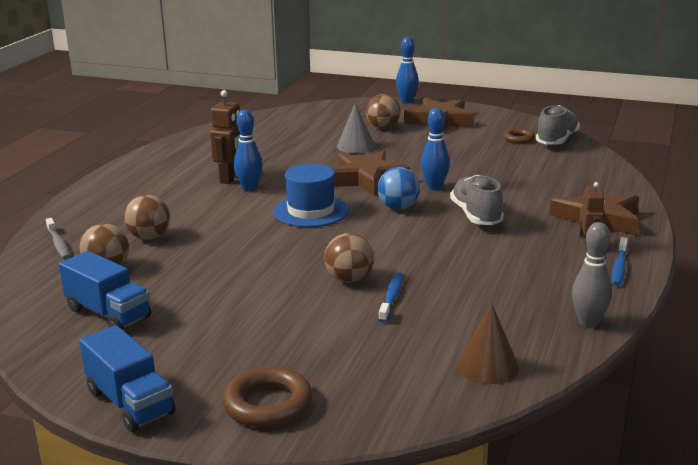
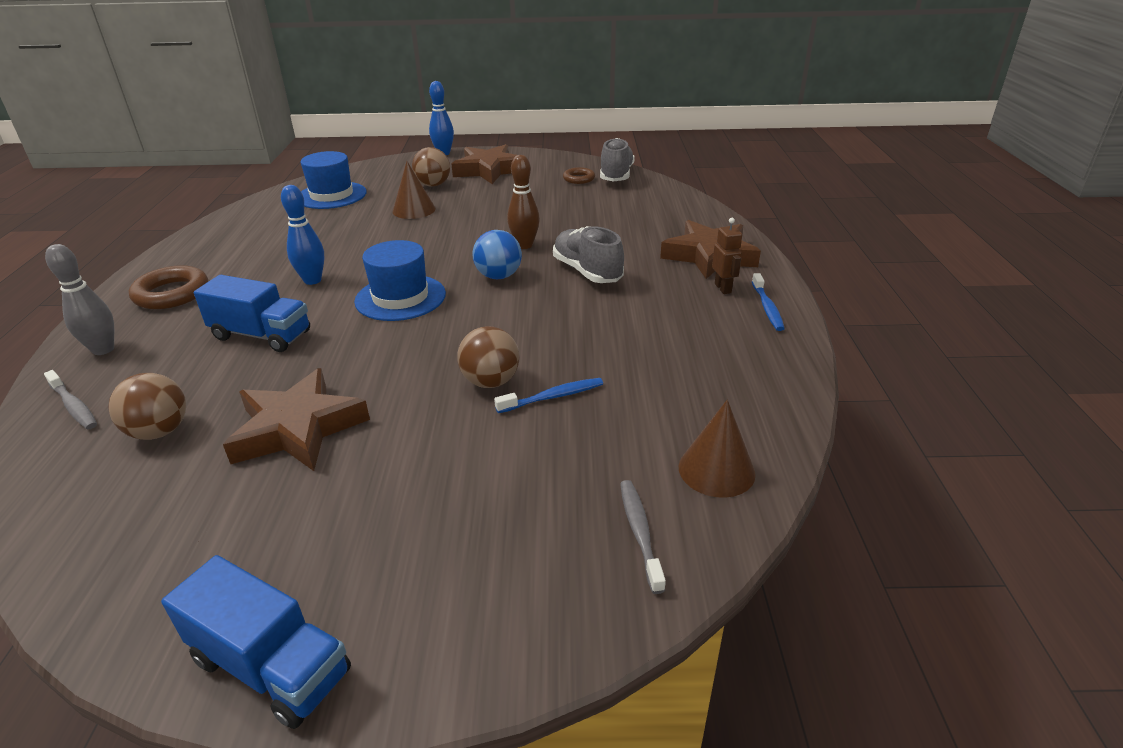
camera: 20 degrees left, 10 degrees up
blue truck [59,251,151,330] -> blue truck moved to [194,275,310,352]
brown ball [124,195,170,240] -> none
brown robot [210,90,240,184] -> none
brown ring [222,366,313,428] -> brown ring moved to [129,265,208,309]
brown star [333,150,410,195] -> brown star moved to [223,368,370,471]
grey cone [337,103,375,153] -> brown cone [392,161,436,219]
blue toothbrush [378,273,403,322] -> blue toothbrush turned 75 degrees clockwise [494,378,603,413]
blue bowling pin [421,108,450,190] -> brown bowling pin [507,155,540,249]
grey bowling pin [572,222,612,328] -> grey bowling pin moved to [45,244,114,355]
none -> blue hat [300,151,367,209]
none -> grey toothbrush [620,480,666,594]

